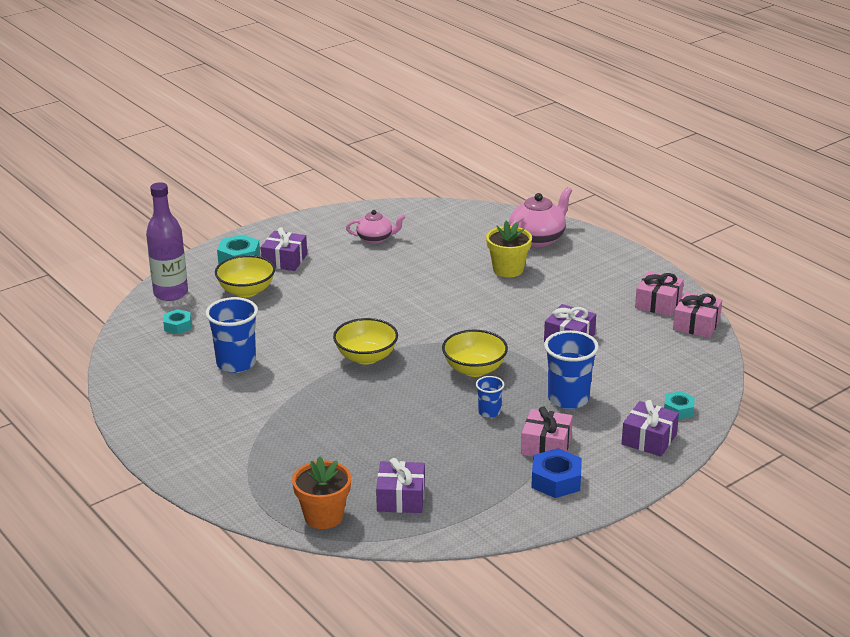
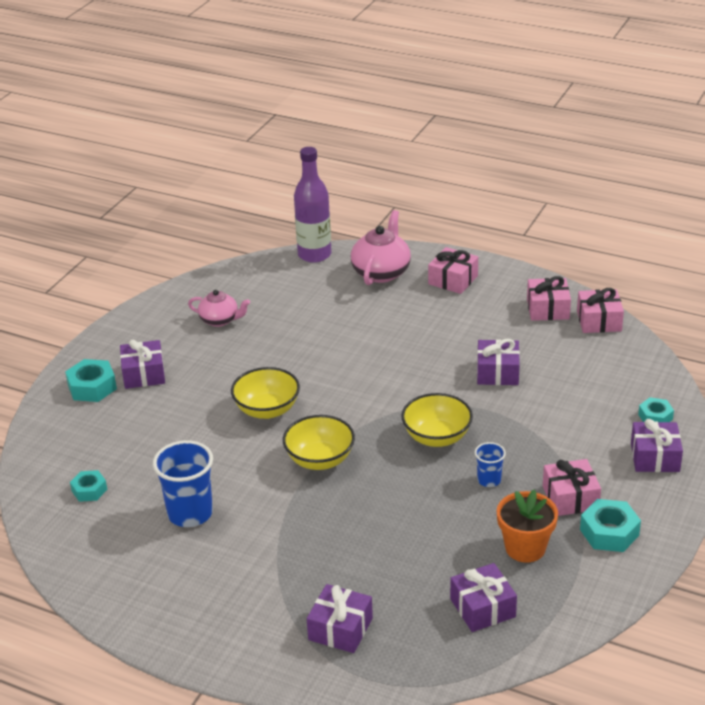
camera: 25 degrees left, 5 degrees up
purple bottle [146,182,188,301] -> purple bottle moved to [294,147,332,263]
yellow bowl [215,255,275,297] -> yellow bowl moved to [231,367,300,419]
orange flower pot [292,456,351,529] -> orange flower pot moved to [497,489,558,563]
pink teapot [346,210,406,244] -> pink teapot turned 45 degrees clockwise [188,290,250,327]
yellow flower pot [486,221,532,277] -> none
blue nut [531,448,582,498] -> turquoise nut [580,499,641,552]
blue cup [544,330,599,409] -> none
none -> purple gift [307,584,373,653]
none -> pink gift [428,247,478,294]

